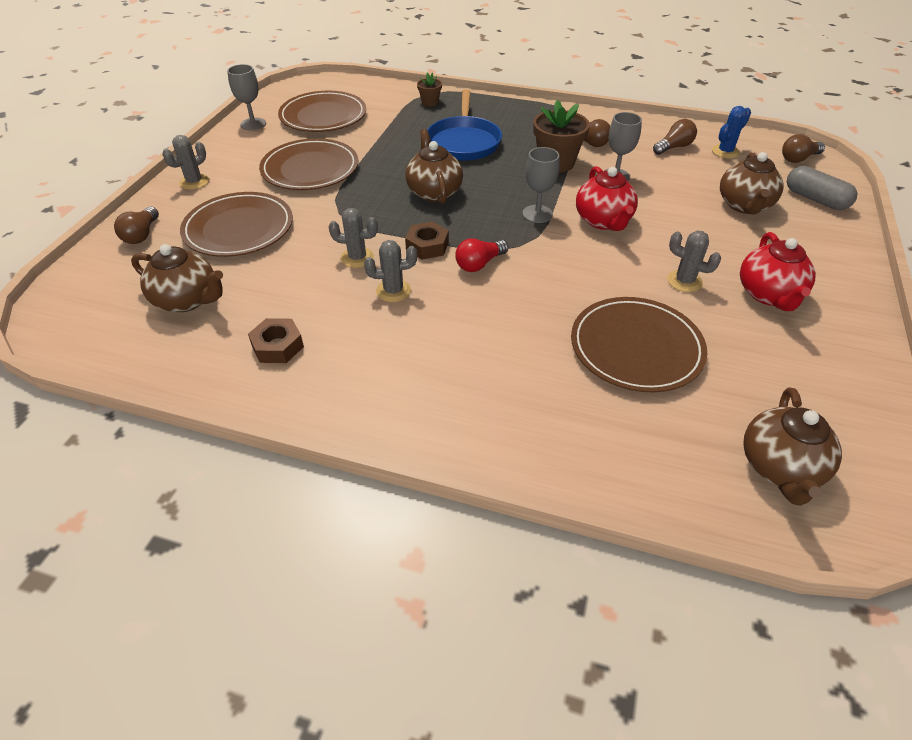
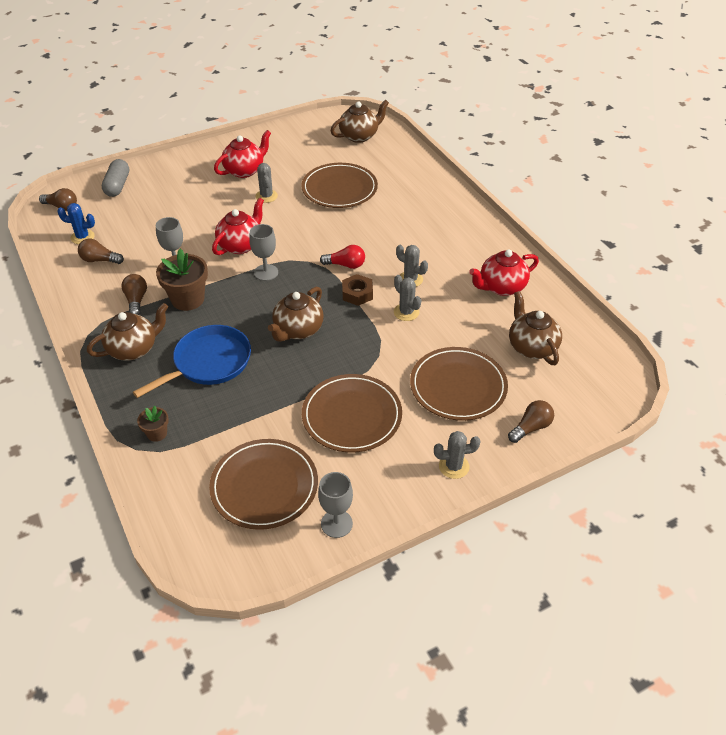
camera: 135 degrees left, 0 degrees up
brown nut [248,318,304,363] -> red teapot [469,249,539,296]
brown teapot [720,152,783,214] -> brown teapot moved to [87,303,168,361]

